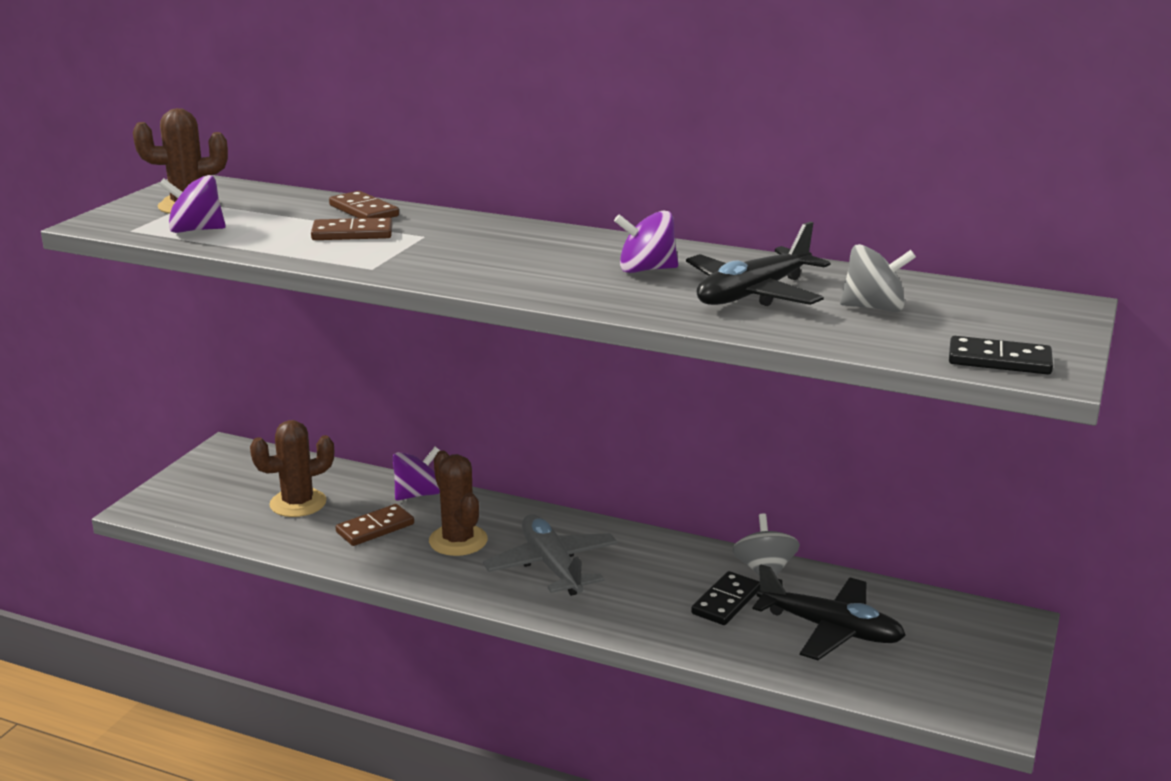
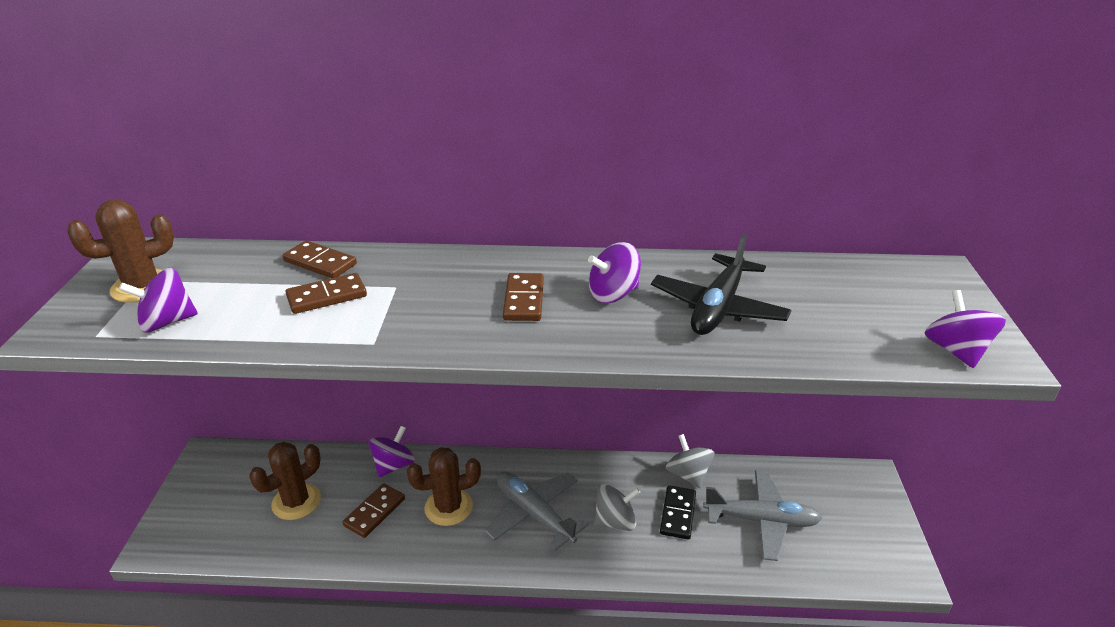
camera: 20 degrees left, 10 degrees up
brown cactus [429,451,488,556] -> brown cactus turned 60 degrees counterclockwise [407,447,481,526]
black plane [753,564,906,660] -> grey plane [703,470,822,561]
grey spinning top [840,244,916,312] -> grey spinning top moved to [594,484,640,531]
black domino [949,336,1053,374] -> purple spinning top [925,290,1006,368]
none -> brown domino [503,273,544,321]

